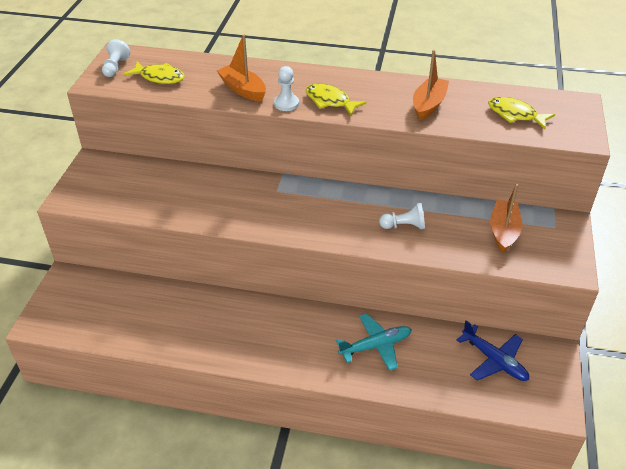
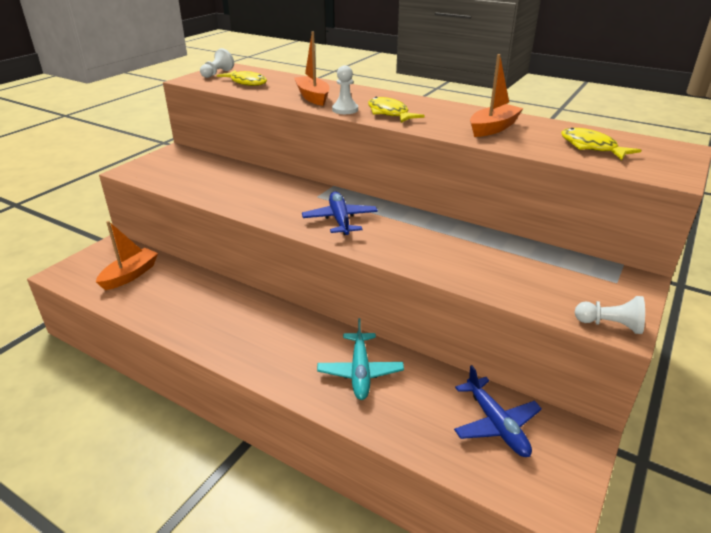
camera: 20 degrees right, 10 degrees down
turquoise plane [336,314,412,371] -> turquoise plane turned 90 degrees clockwise [317,318,404,400]
white pawn [379,203,425,229] -> white pawn moved to [575,296,645,334]
orange boat [490,184,523,253] -> orange boat moved to [96,221,158,290]
none -> blue plane [302,191,378,235]

